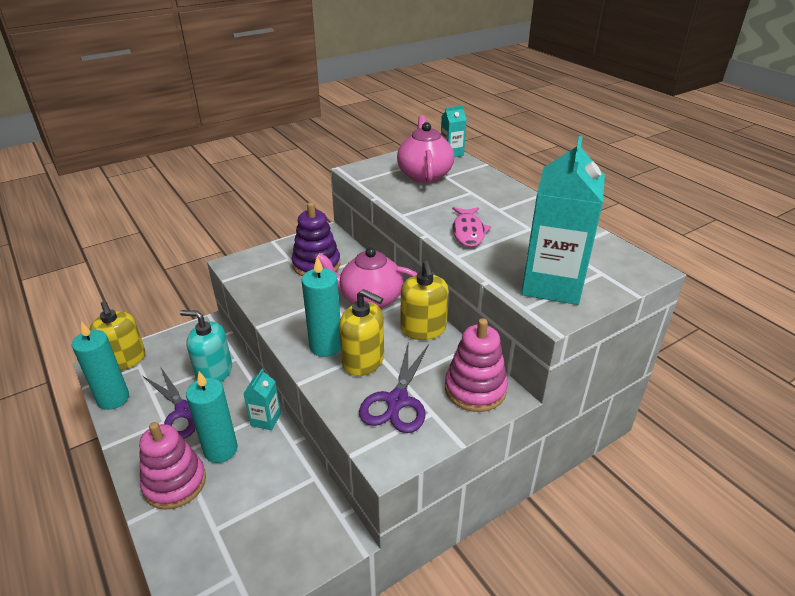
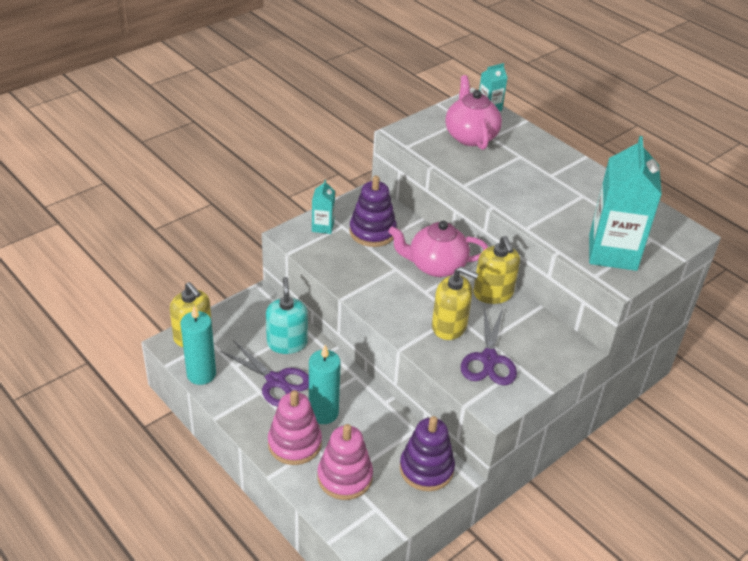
camera: 10 degrees left, 5 degrees up
turquoise soap dispenser [180,310,232,382] -> turquoise soap dispenser turned 75 degrees clockwise [266,277,308,354]
turquoise carton [243,369,281,430] -> turquoise carton moved to [312,180,335,234]
turquoise candle [302,256,341,357] -> none
pink stacking toy [445,318,508,412] -> pink stacking toy moved to [317,424,373,500]
pink fish [452,207,491,247] -> none
none -> purple stacking toy [400,416,455,491]

